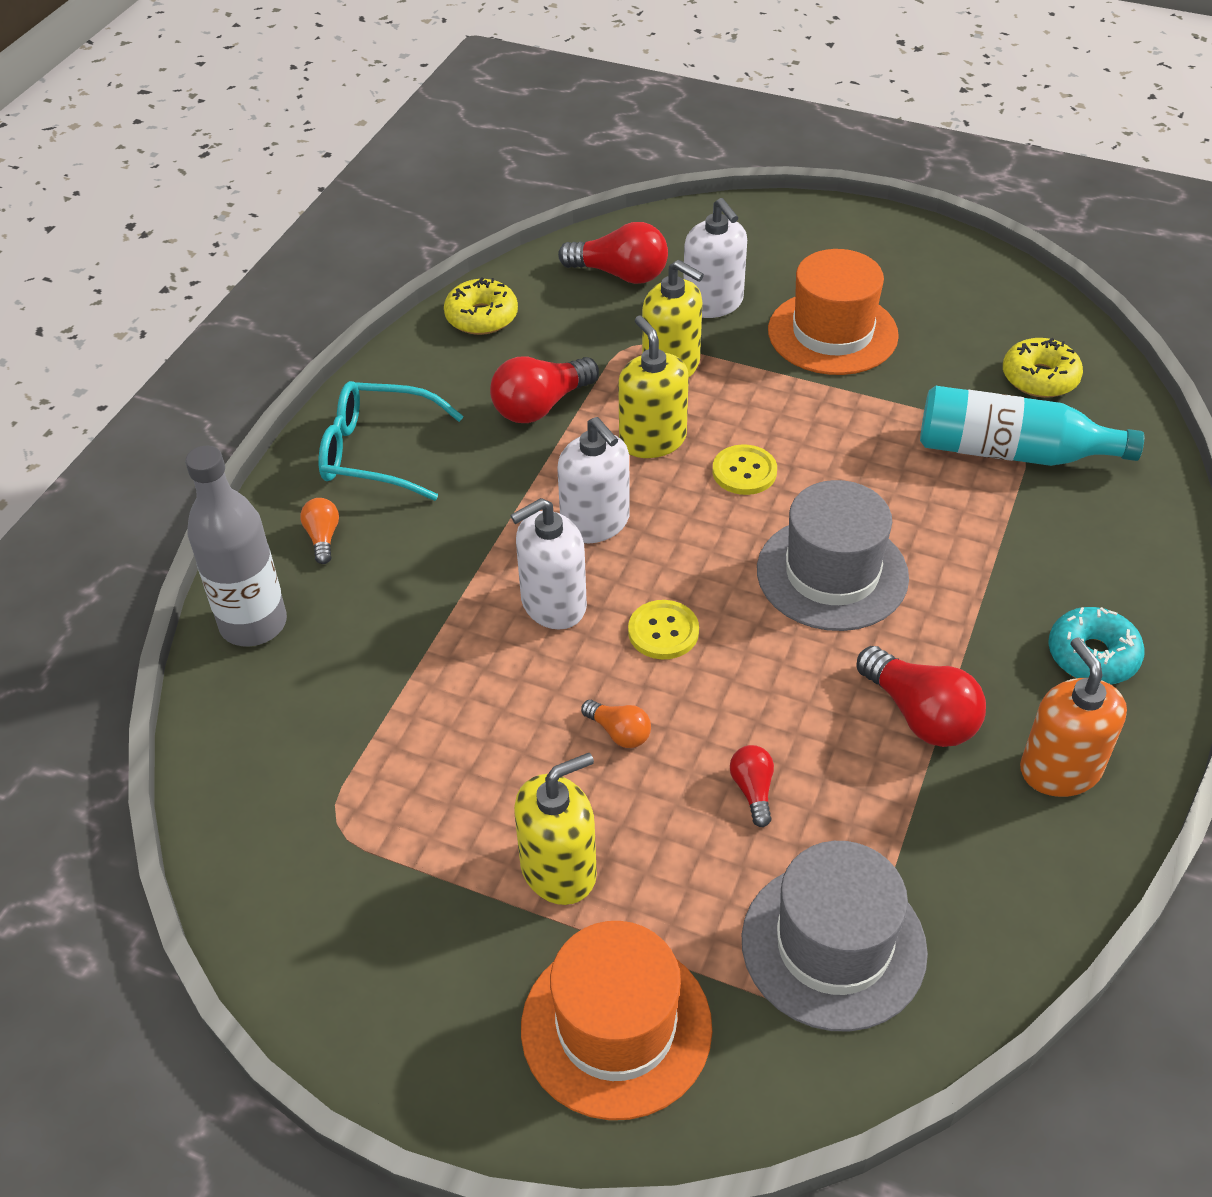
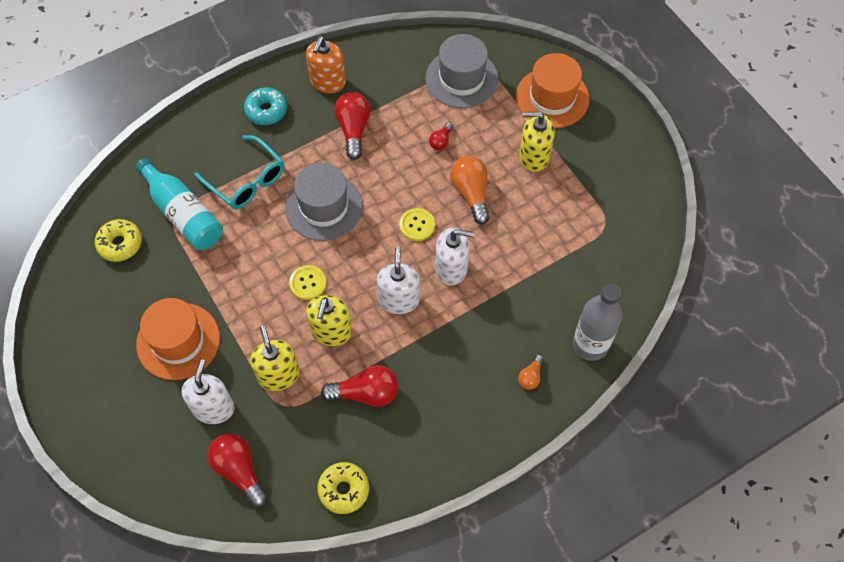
camera: 145 degrees left, 15 degrees up
turquoise glasses [319,381,464,501] -> turquoise glasses moved to [195,135,284,209]
orange light bulb [581,700,651,748] -> orange light bulb [450,156,490,225], size x1.86

